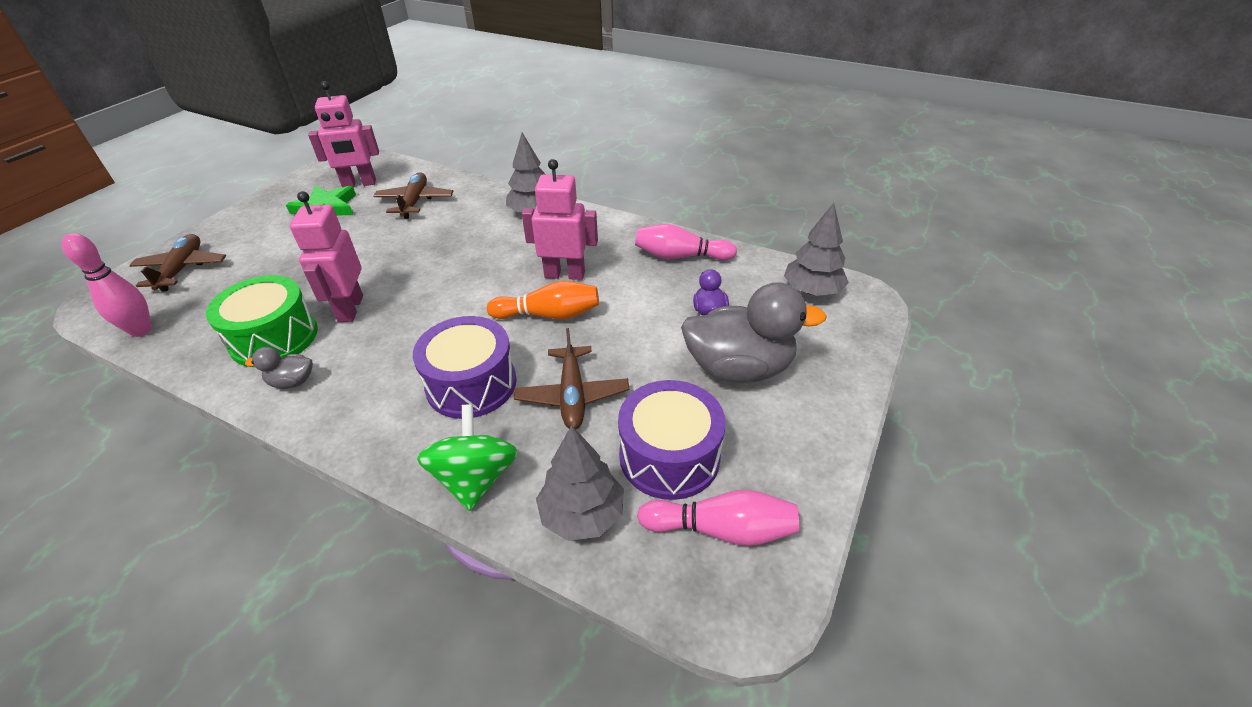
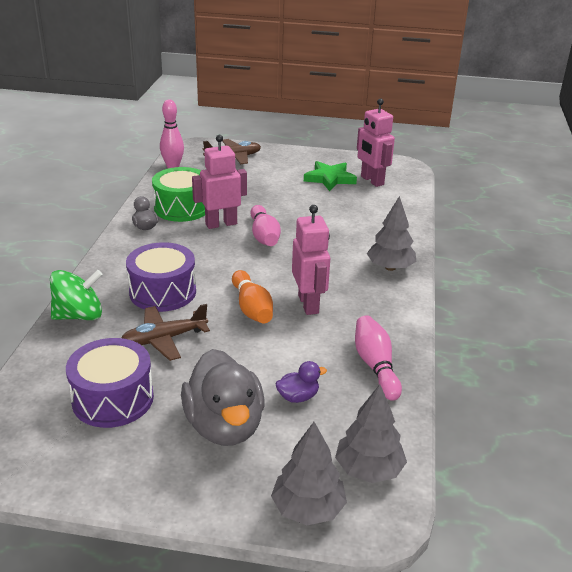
camera: 70 degrees right, 10 degrees down
brown plane [373,172,454,219] -> none
grey tree [536,425,624,541] -> grey tree moved to [271,422,347,525]
pink bowling pin [637,490,799,546] -> pink bowling pin moved to [250,205,281,246]

